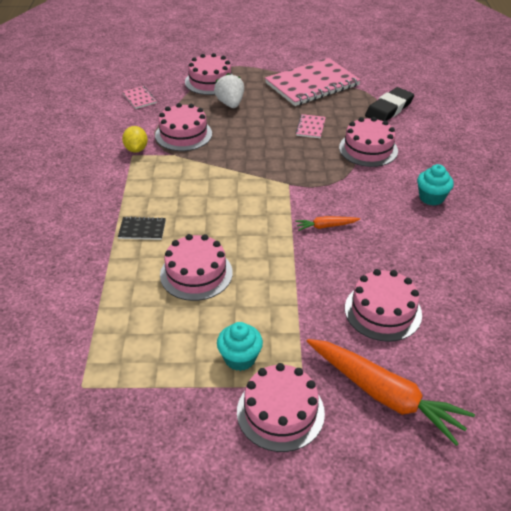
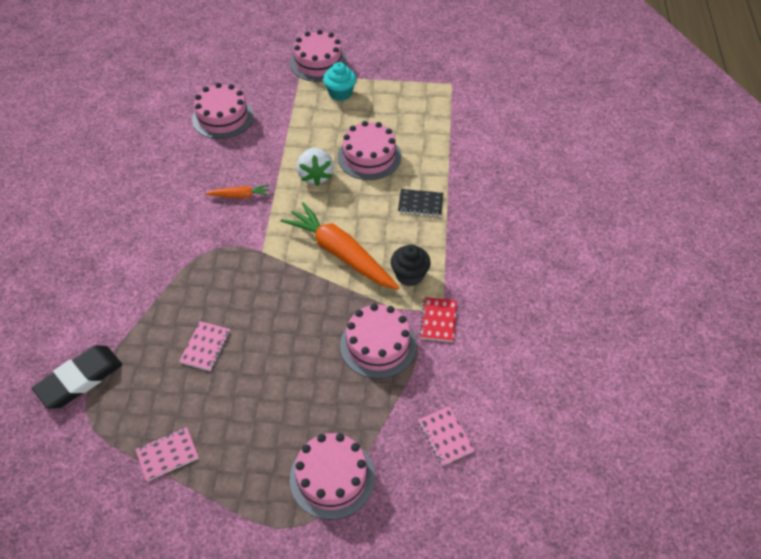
camera: 175 degrees left, 10 degrees up
yellow lemon [122,126,148,153] -> red notebook [420,297,457,342]
white strawberry [214,73,244,108] -> white strawberry moved to [296,148,334,186]
pink notebook [265,58,361,106] -> pink notebook [135,427,199,481], size x0.42
orange carrot [307,339,475,446] -> orange carrot moved to [281,202,400,290]
pink cake [339,117,398,167] -> none
turquoise cupcake [417,164,454,206] -> none
none -> black cupcake [391,245,431,286]

